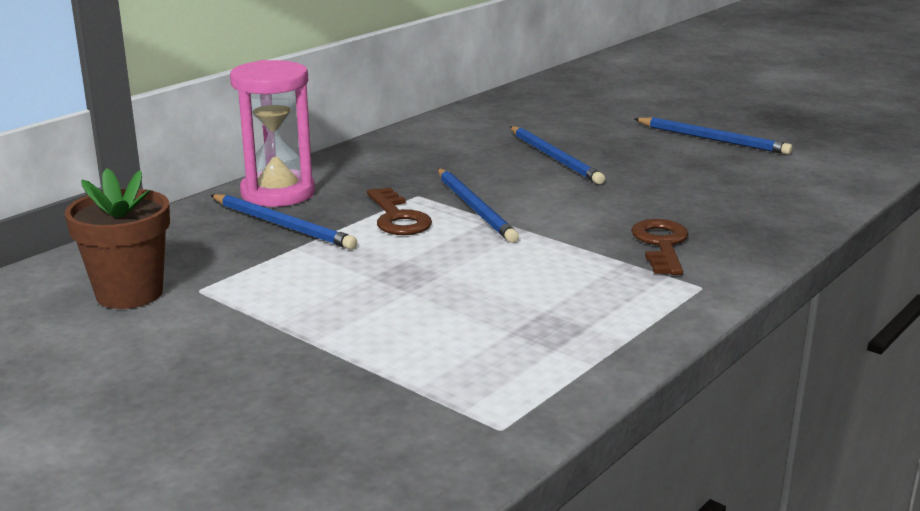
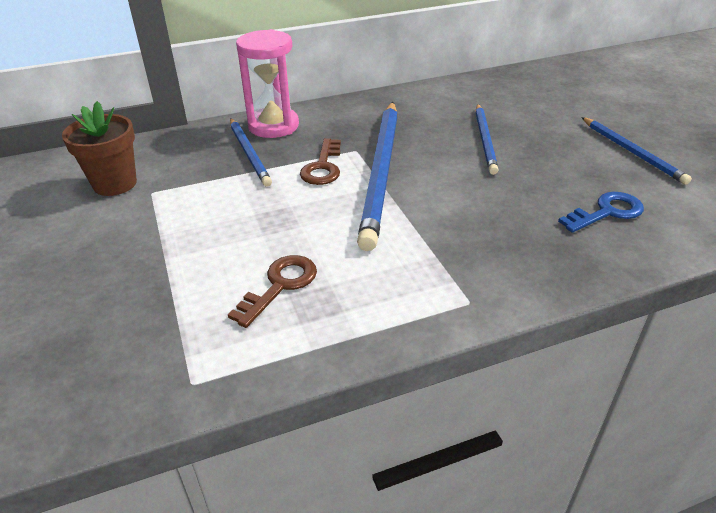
camera: 30 degrees right, 15 degrees up
blue pencil [438,169,519,243] -> blue pencil [357,102,398,251], size x1.81
brown key [631,219,688,275] -> brown key moved to [228,255,317,328]
none -> blue key [558,192,644,233]

